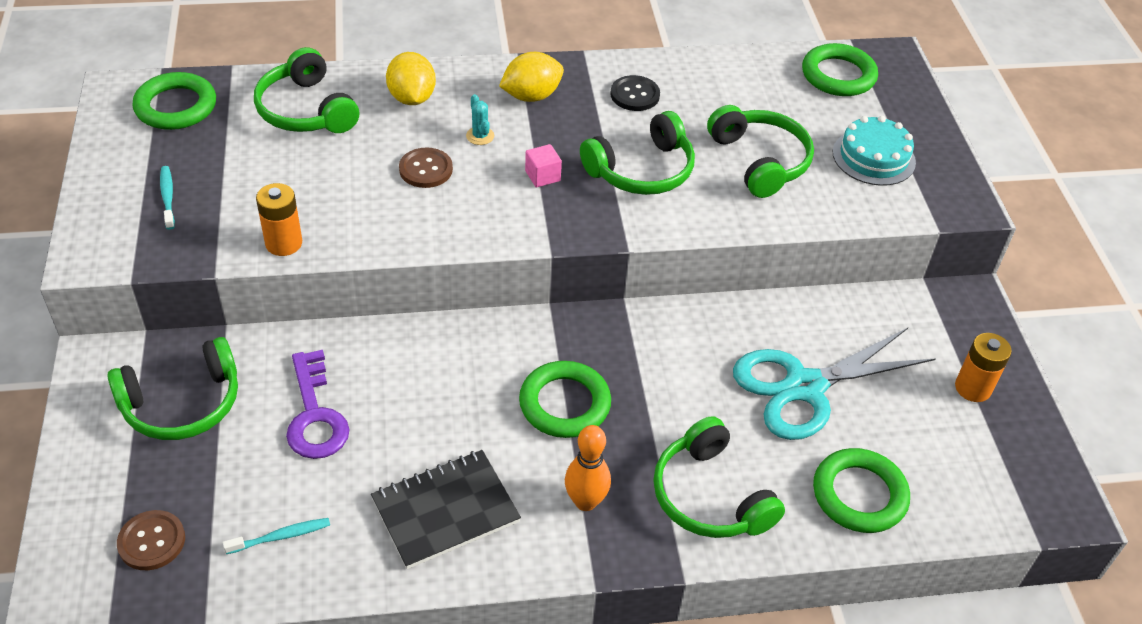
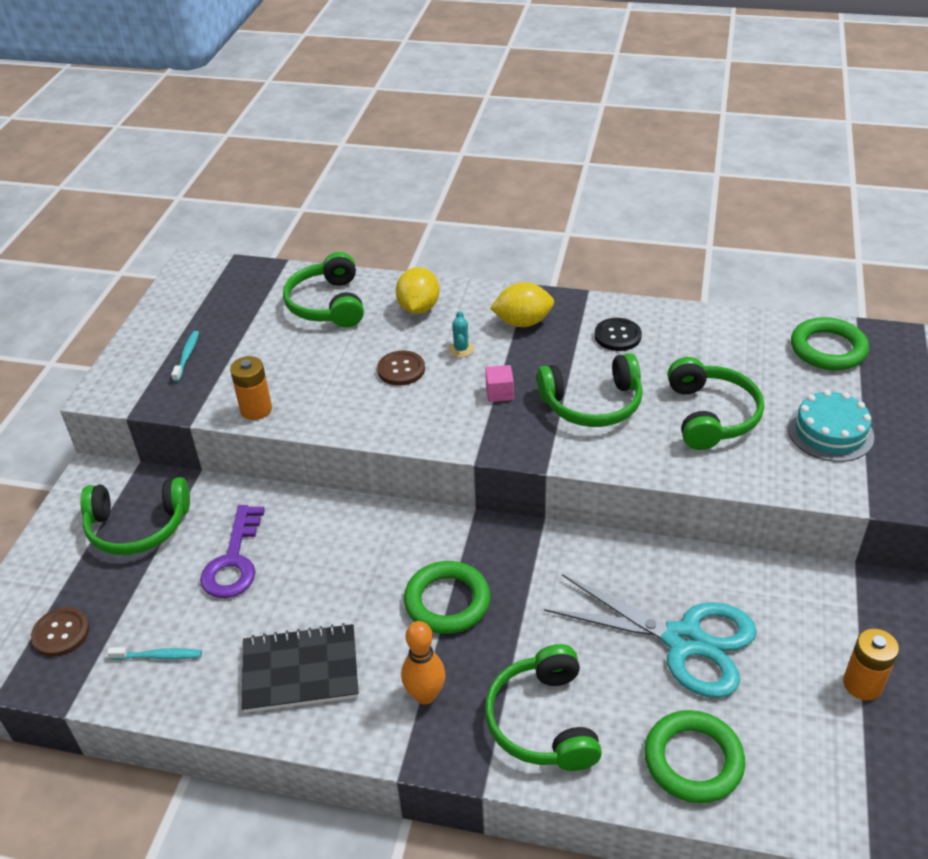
camera: 25 degrees right, 5 degrees down
green ring [132,72,216,130] -> none
turquoise scissors [733,328,936,440] -> turquoise scissors turned 150 degrees counterclockwise [544,574,757,698]

